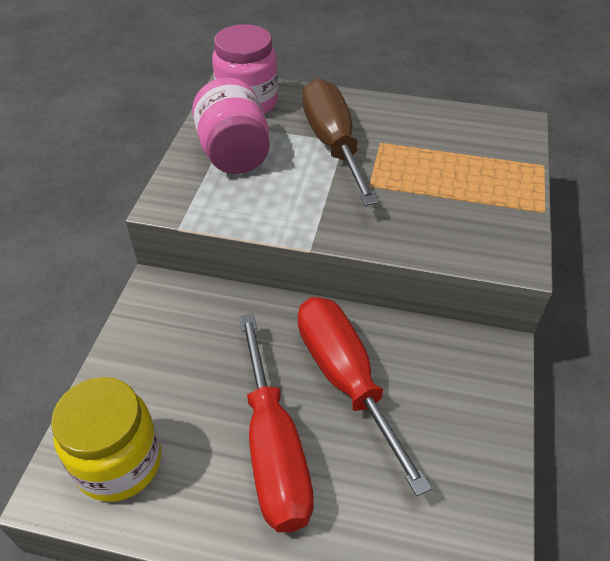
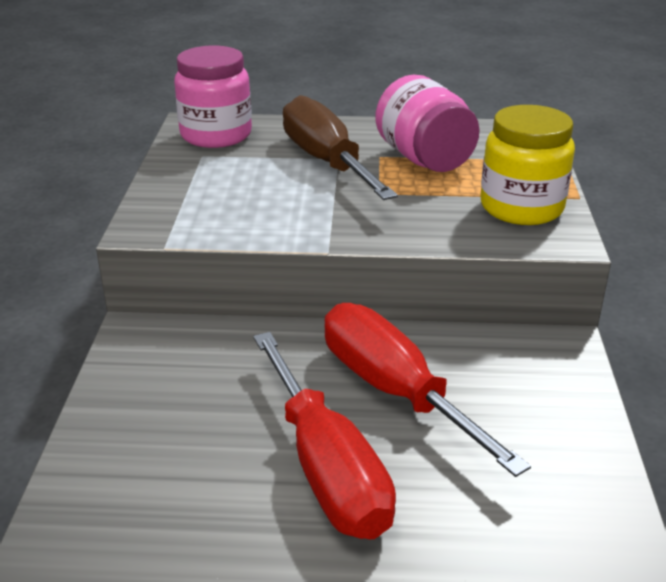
camera: 10 degrees left, 15 degrees down
yellow jar [51,377,161,502] -> yellow jar moved to [480,105,575,225]
pink jar [192,78,270,174] -> pink jar moved to [375,75,480,172]

